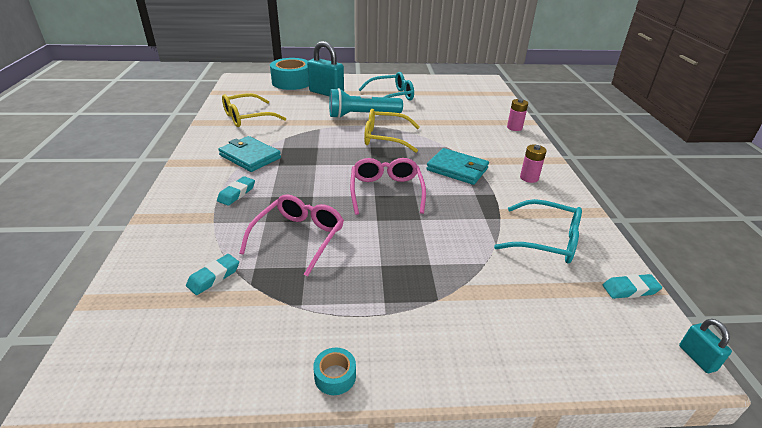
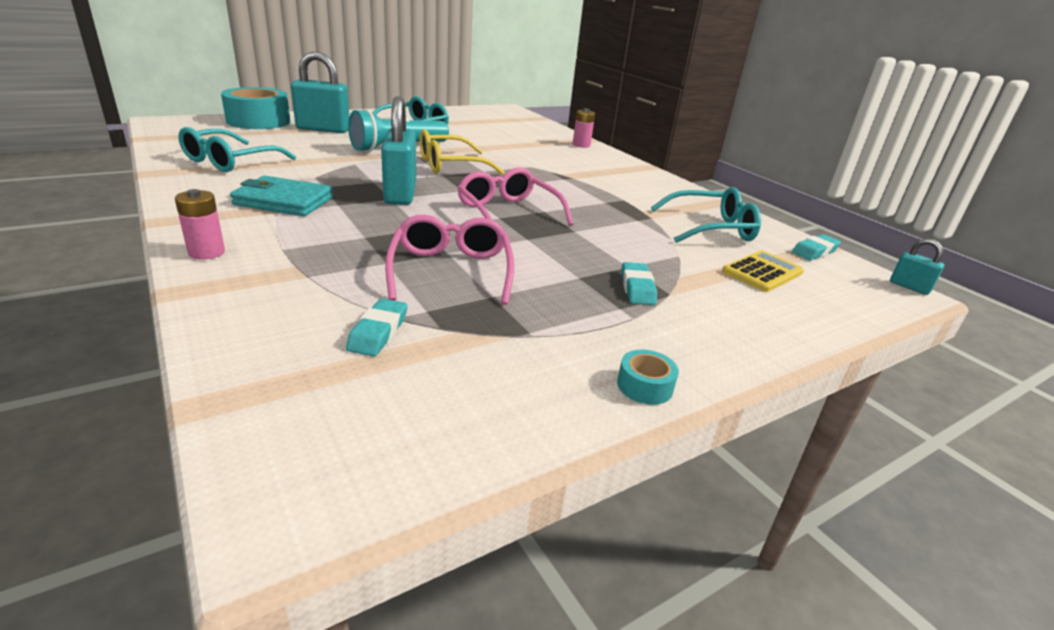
camera: 30 degrees left, 5 degrees down
turquoise eraser [217,176,255,206] -> turquoise eraser moved to [621,262,657,305]
yellow glasses [222,93,286,127] -> turquoise glasses [178,127,296,172]
turquoise wallet [426,148,489,185] -> none
pink battery [520,145,547,183] -> pink battery moved to [175,189,225,260]
none -> turquoise padlock [381,96,416,205]
none -> yellow calculator [722,251,804,292]

